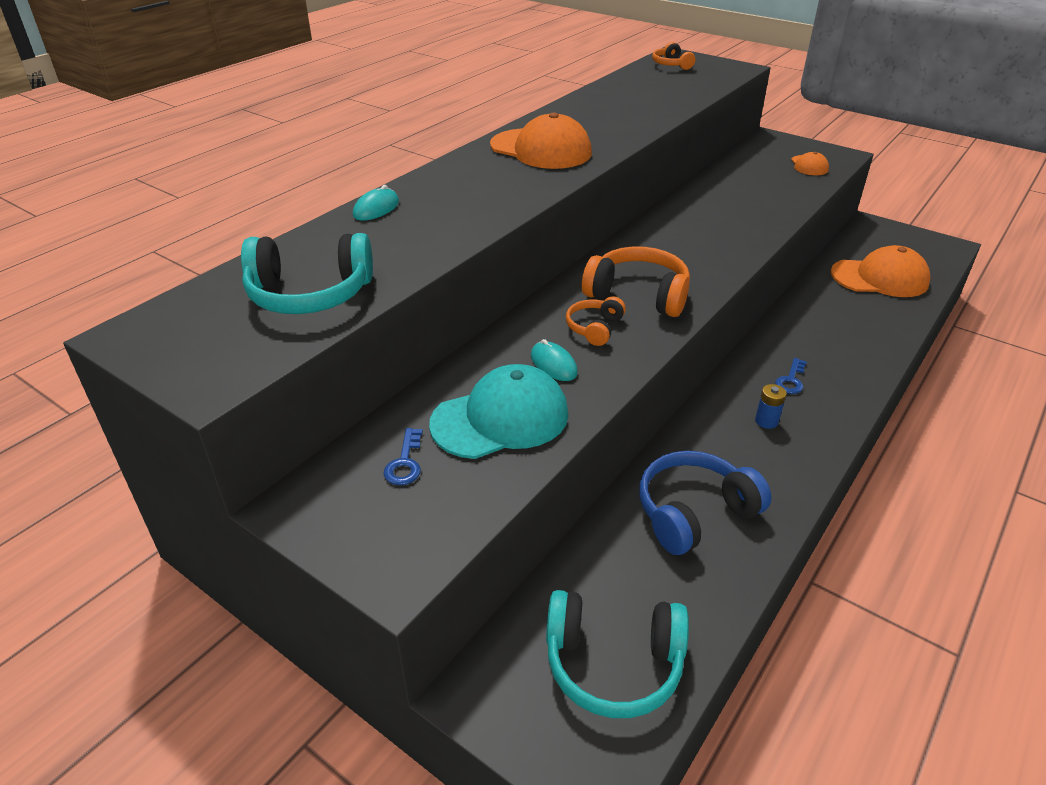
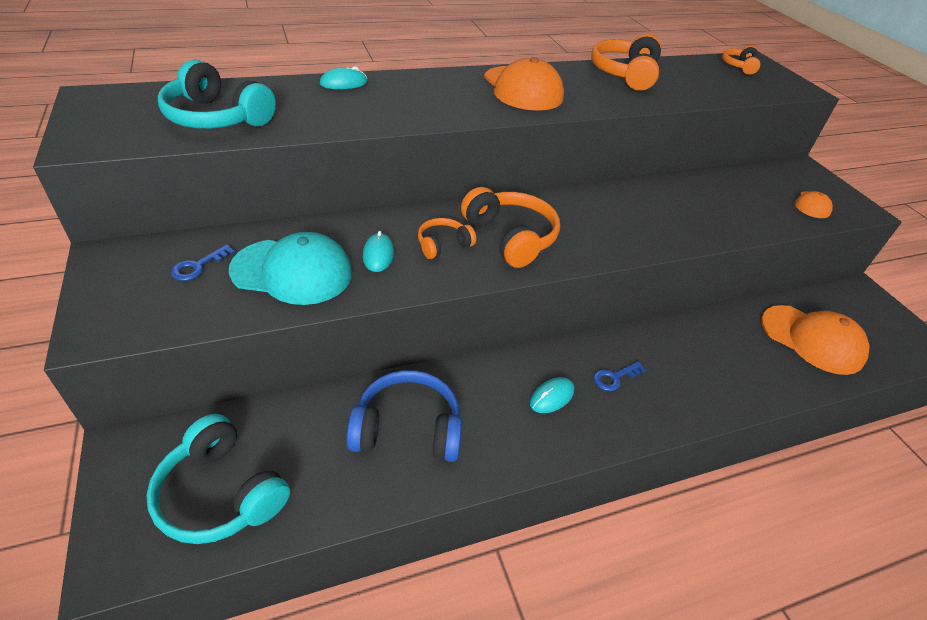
camera: 30 degrees right, 5 degrees up
blue battery [755,384,787,429] -> turquoise mouse [530,377,574,413]
none -> orange headphones [591,34,661,91]

